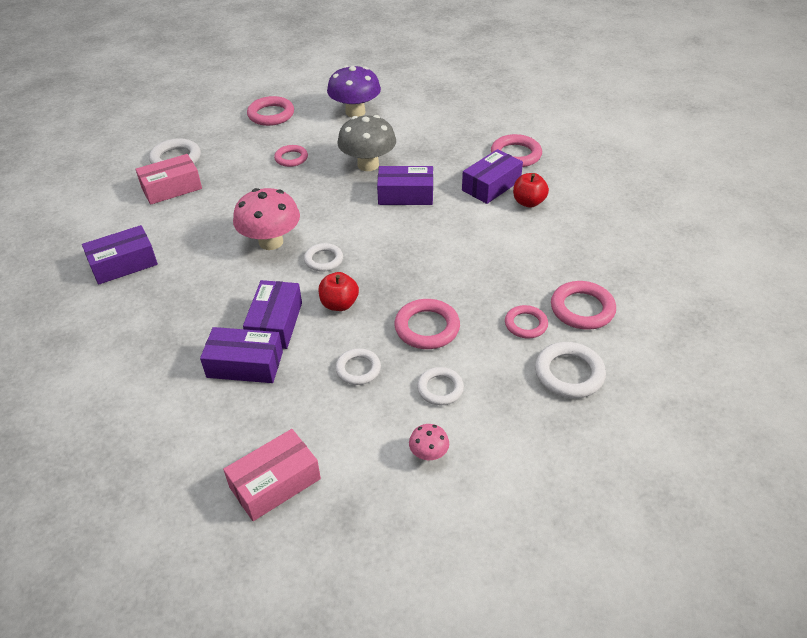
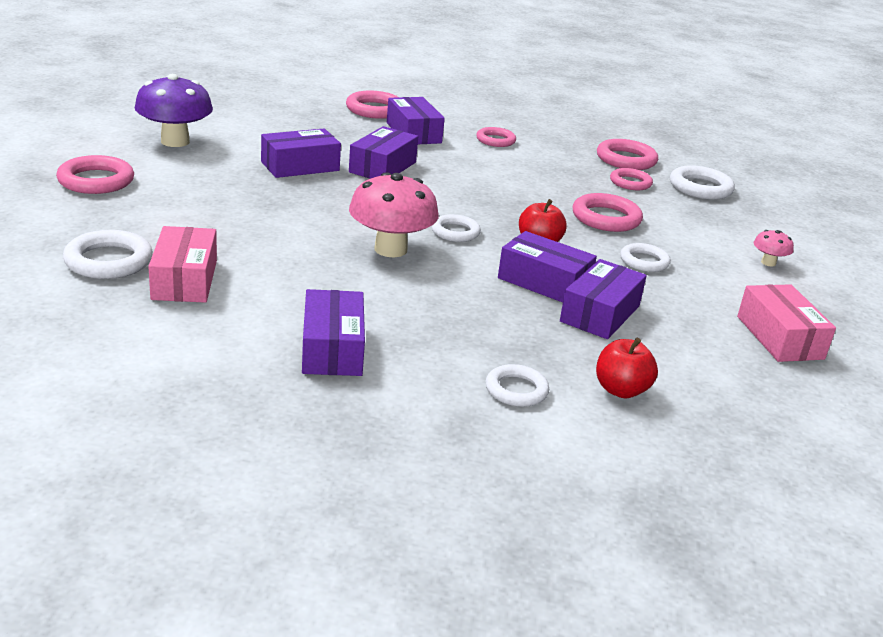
camera: 70 degrees left, 15 degrees down
pink ring [274,145,308,167] -> pink ring moved to [476,127,516,147]
grey mushroom [337,115,396,171] -> purple box [261,129,341,178]
white ring [417,367,464,406] -> white ring moved to [486,364,549,407]
red apple [513,173,549,208] -> red apple moved to [596,338,658,398]

